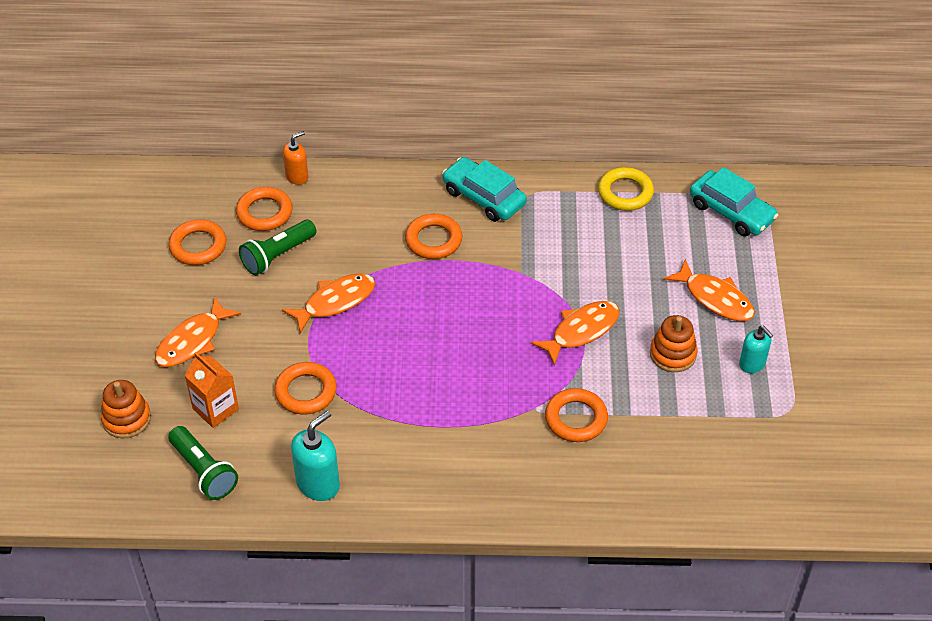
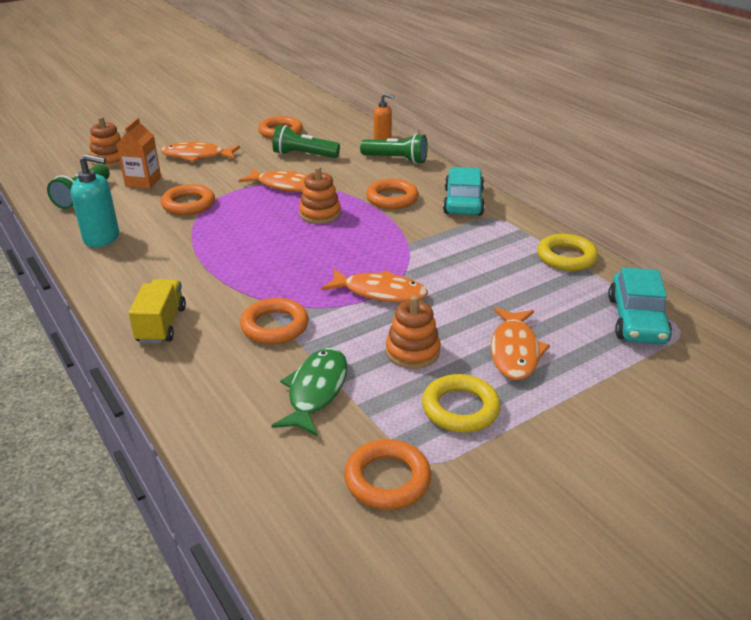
camera: 55 degrees right, 15 degrees down
orange ring [236,187,293,231] -> orange ring moved to [344,439,431,510]
turquoise soap dispenser [739,326,773,373] -> yellow ring [422,374,501,433]
none -> yellow truck [128,279,186,343]
none -> green fish [271,348,347,436]
none -> orange stacking toy [299,167,341,224]
none -> green flashlight [360,133,428,164]

